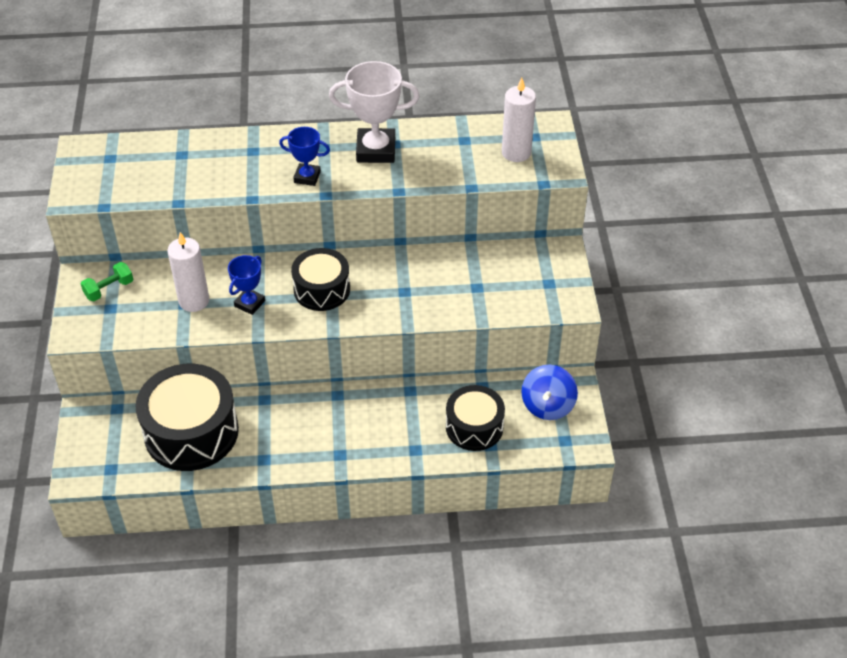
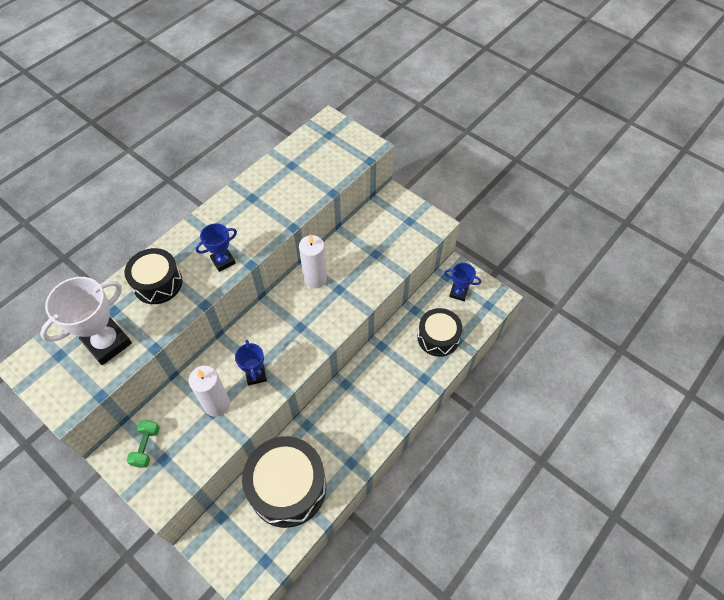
camera: 45 degrees left, 10 degrees up
black drum [291,248,350,311] -> black drum moved to [125,248,182,304]
white trophy [329,61,420,163] -> white trophy moved to [40,277,132,365]
white candle [502,78,536,162] -> white candle moved to [299,234,327,288]
blue spinning top [521,365,578,420] -> blue trophy [444,263,481,301]

